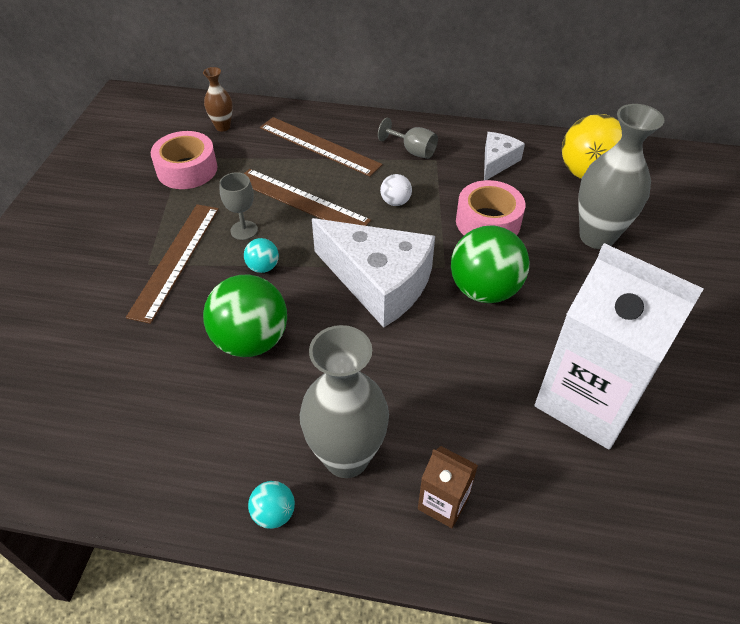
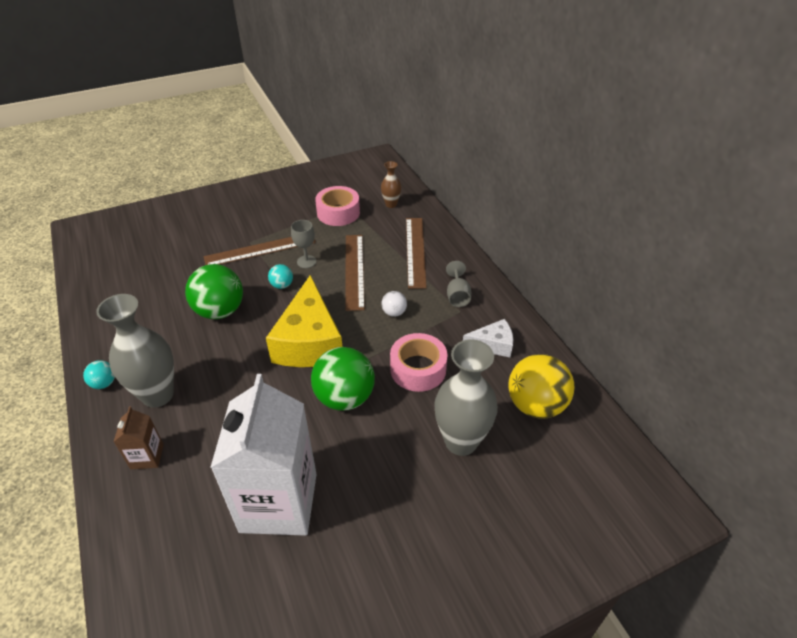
camera: 55 degrees right, 5 degrees down
white cheese [312,218,435,328] -> yellow cheese [266,275,342,367]

